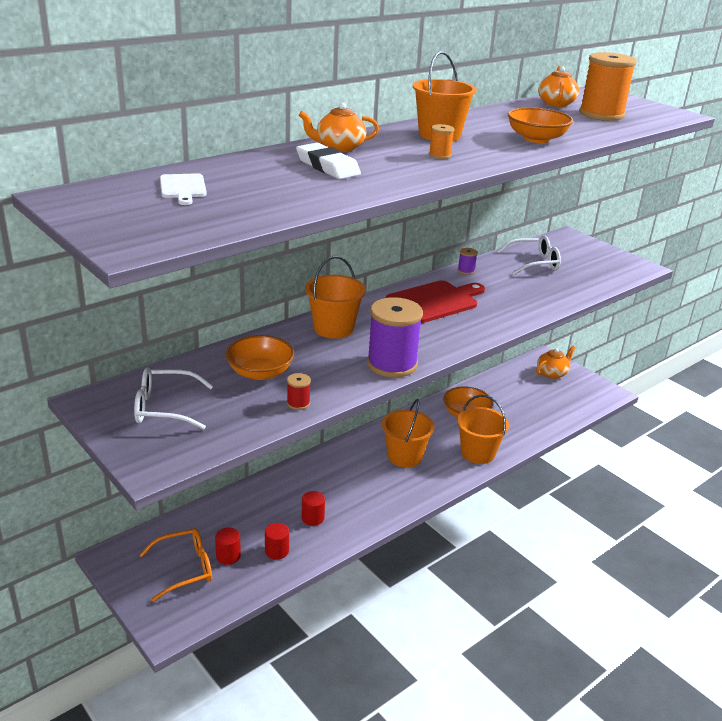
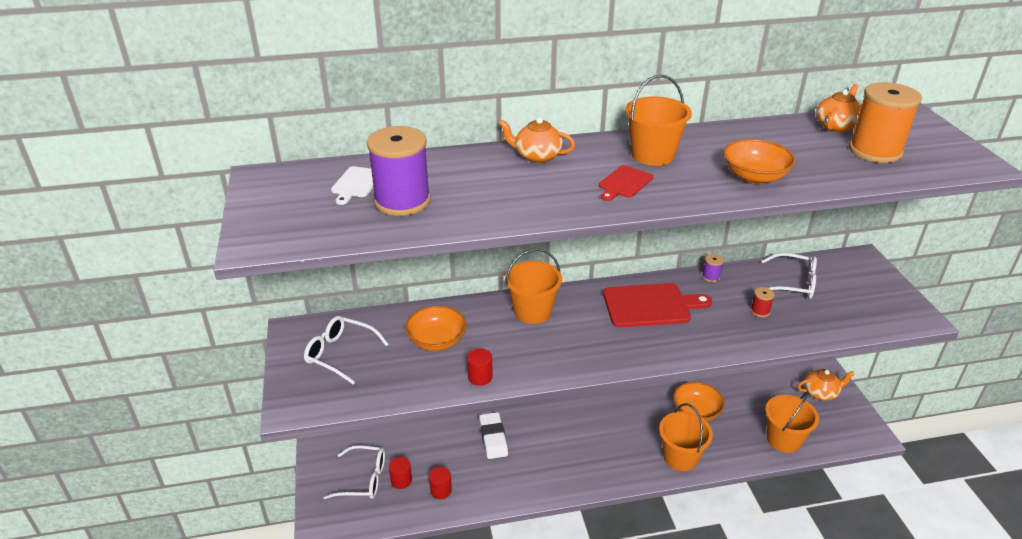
camera: 30 degrees right, 5 degrees up
orange glasses [140,528,212,602] -> white glasses [323,445,385,499]
red spool [287,373,311,410] -> red spool moved to [750,287,775,317]
white eraser [296,143,361,179] -> white eraser moved to [479,412,508,459]
red cylinder [302,491,325,526] -> red cylinder moved to [467,348,493,386]
purple spool [367,297,423,378] -> purple spool moved to [367,126,431,216]
orange bucket [382,399,434,468] -> orange bucket moved to [765,392,819,453]
orange spool [429,124,455,159] -> red cutting board [599,165,653,201]

